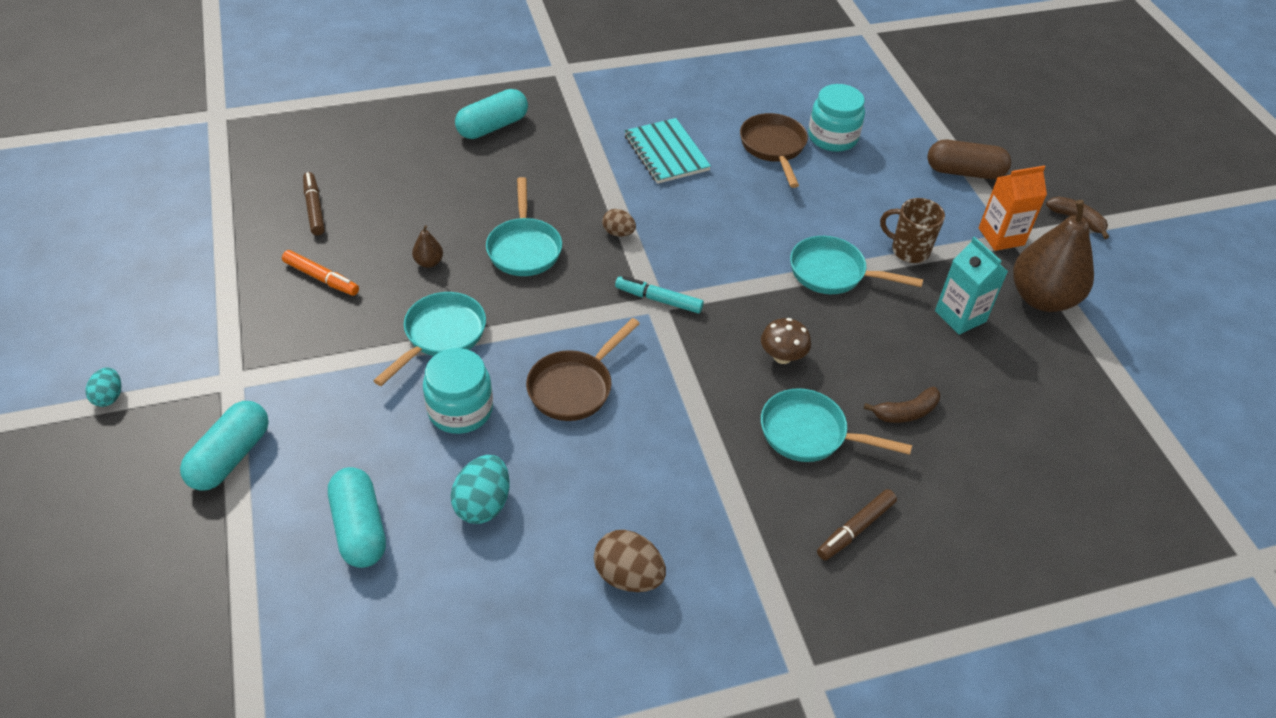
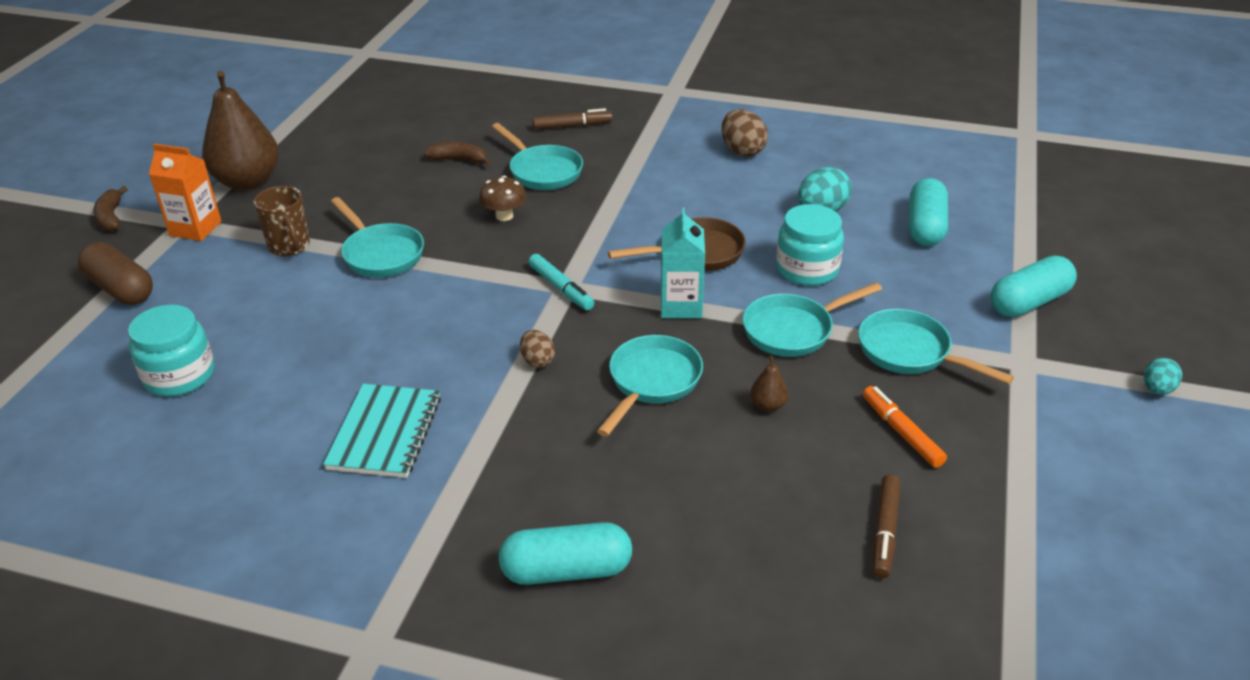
camera: 145 degrees left, 10 degrees down
brown pan [740,113,808,188] -> none
turquoise carton [935,237,1008,335] -> turquoise carton moved to [661,208,705,318]
none -> turquoise pan [858,309,1014,385]

